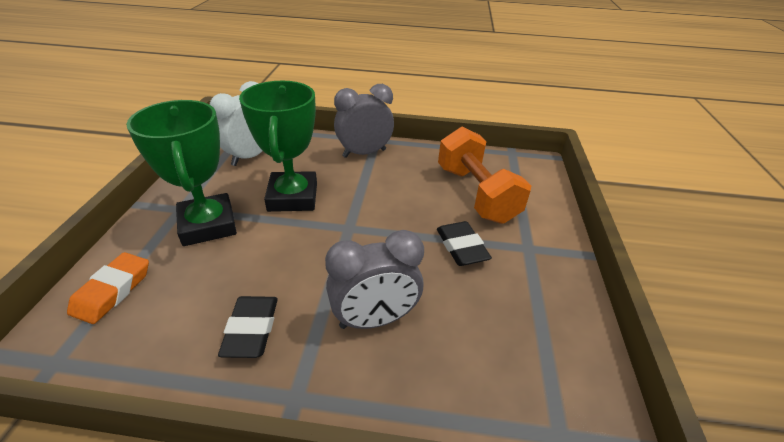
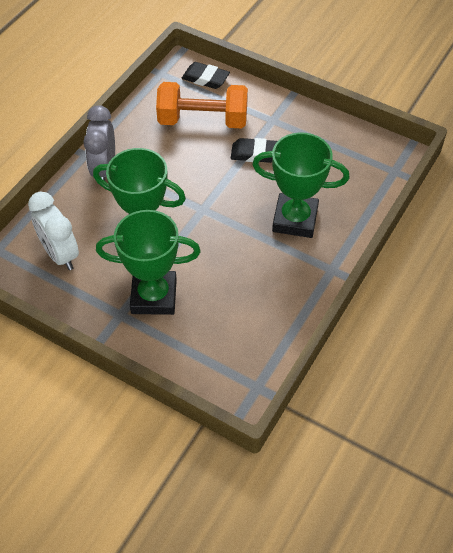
camera: 65 degrees left, 15 degrees up
orange eraser [67,252,149,324] -> none
black eraser [218,296,278,358] -> black eraser moved to [182,62,230,89]
grey clock [325,230,424,329] -> green trophy [252,132,349,238]

